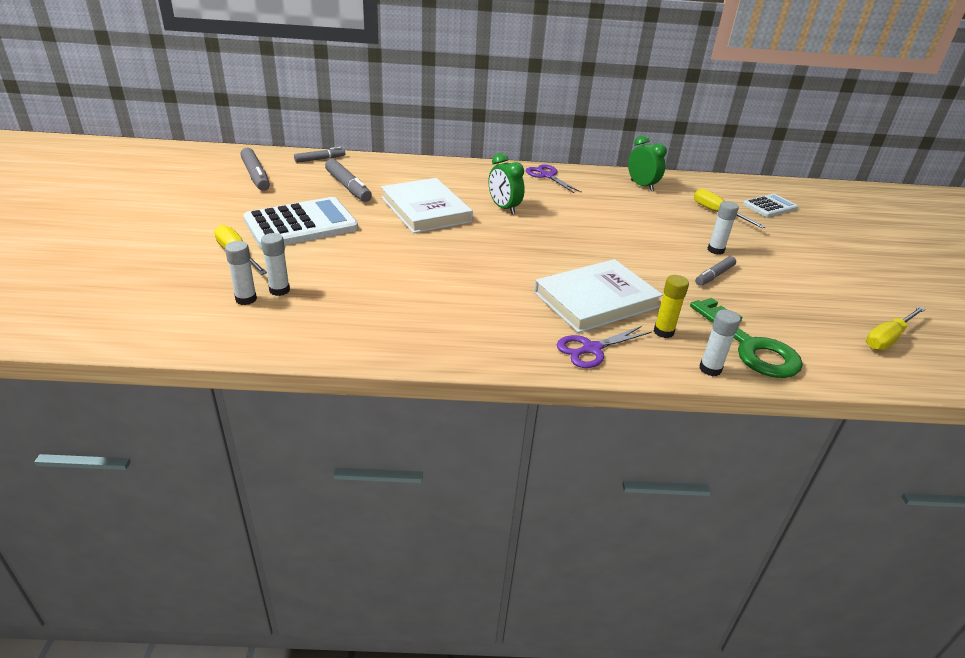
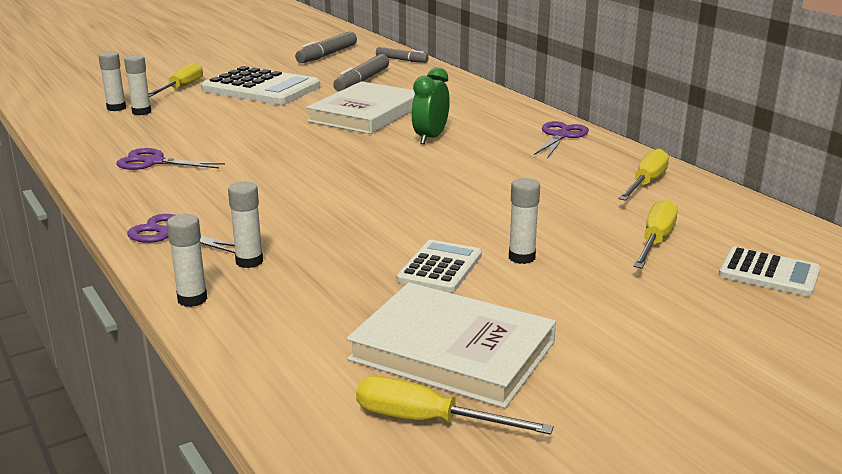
camera: 60 degrees right, 10 degrees down
white book [534,259,663,333] -> white book moved to [346,282,556,408]
green clock [628,135,667,191] -> yellow screwdriver [618,149,669,201]
yellow glue stick [654,275,689,338] -> white glue stick [228,182,263,268]
green key [690,298,803,378] -> none
grey marker [695,256,736,286] -> white calculator [397,240,482,293]
none -> purple scissors [116,148,225,170]

